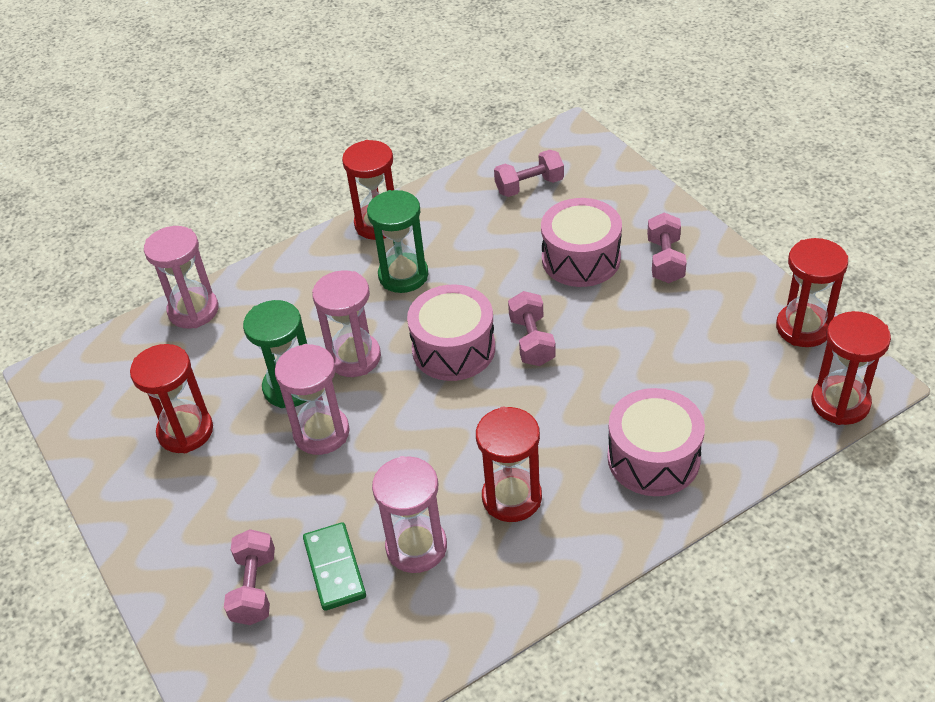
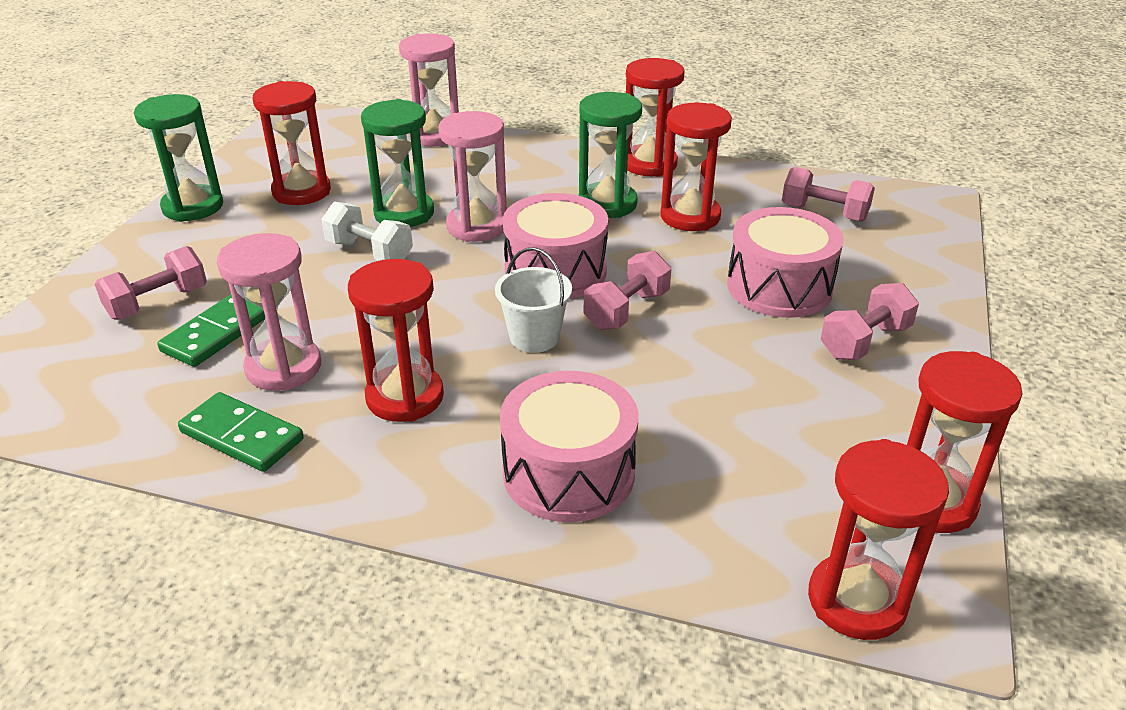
camera: 45 degrees right, 10 degrees down
pink hourglass [275,344,350,455] -> white dumbbell [321,202,413,261]
none -> green hourglass [134,94,223,222]
none -> green domino [178,392,304,472]
none -> white bucket [495,247,572,353]
none -> red hourglass [660,103,732,231]

